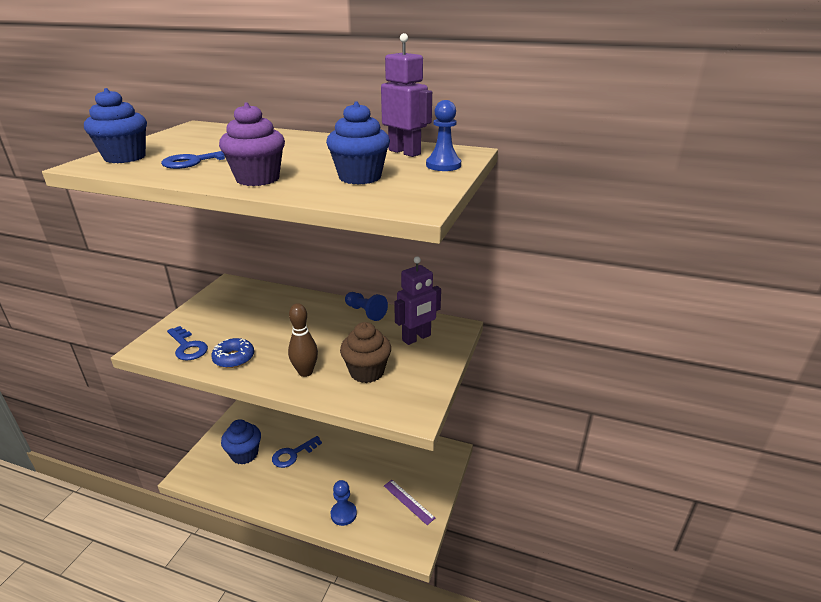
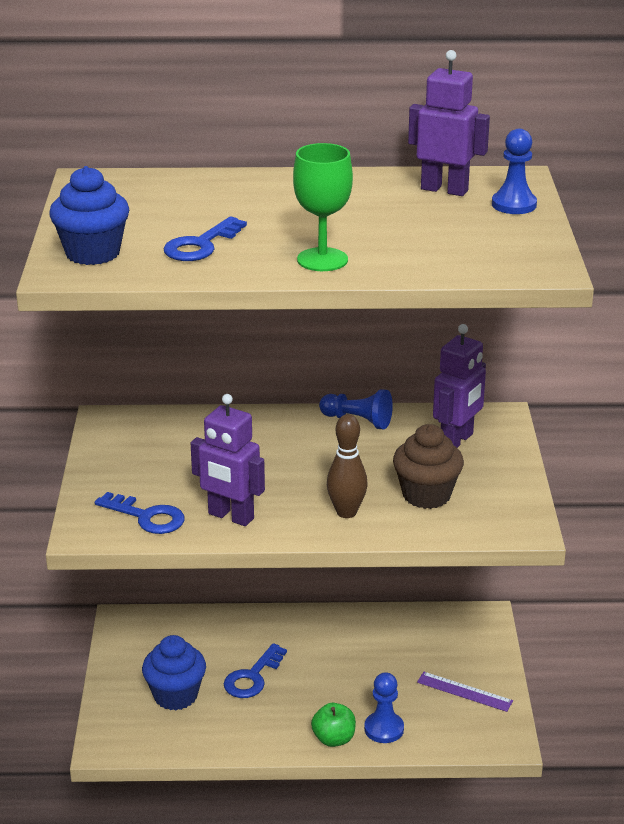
camera: 20 degrees left, 0 degrees up
blue donut [211,338,254,368] -> purple robot [191,394,265,526]
purple cupcake [219,102,285,186] -> green goblet [293,143,353,271]
blue cupcake [326,101,390,185] -> none
none -> green apple [311,703,356,747]

